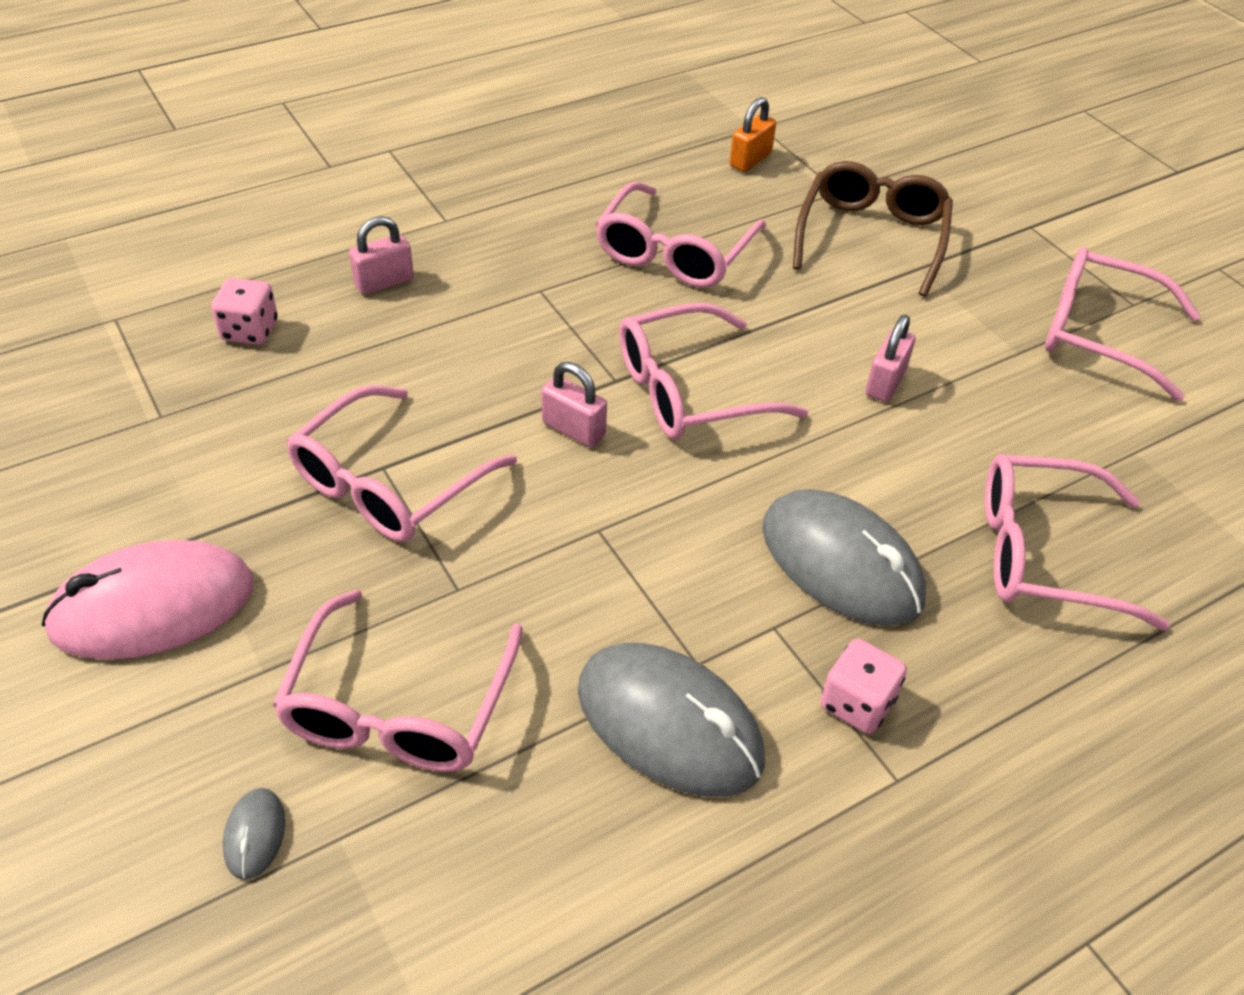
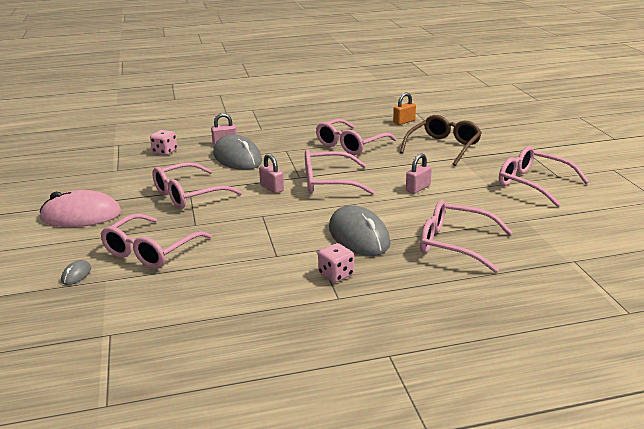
camera: 20 degrees right, 20 degrees down
grey mouse [578,643,765,797] -> grey mouse moved to [213,134,262,170]

